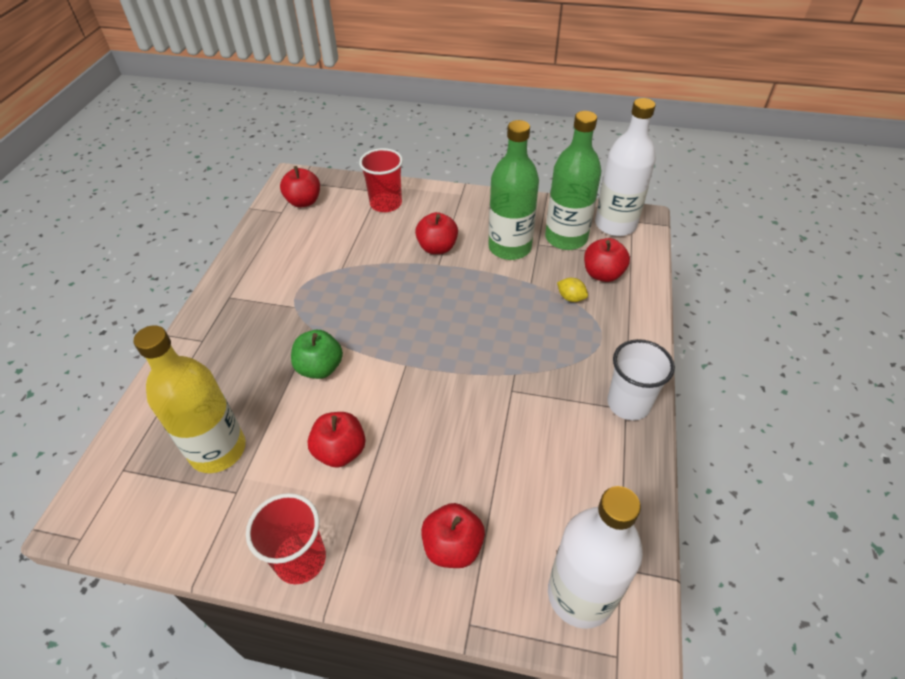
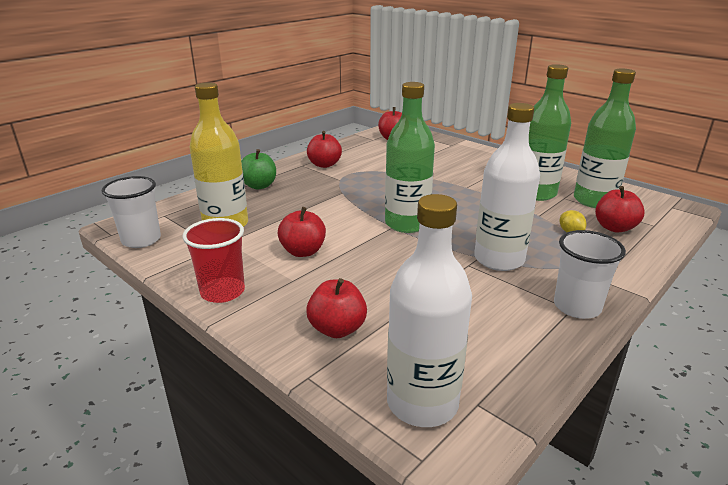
camera: 30 degrees right, 20 degrees down
green apple [291,330,343,379] -> green apple moved to [241,149,276,189]
red cup [359,148,403,212] -> none
red apple [415,212,458,254] -> red apple moved to [307,131,342,168]
white bottle [595,98,656,236] -> white bottle moved to [474,103,540,271]
none -> white cup [102,176,161,248]
none -> green bottle [385,82,435,233]

